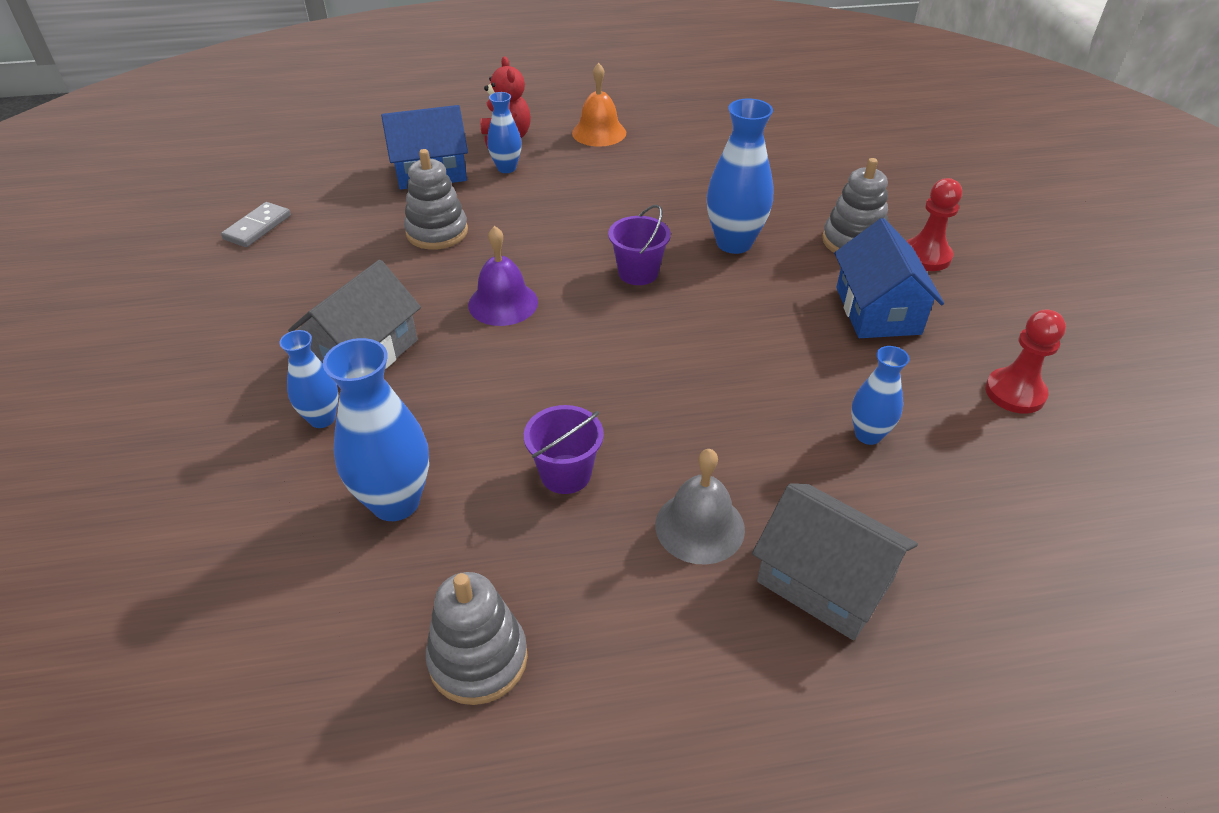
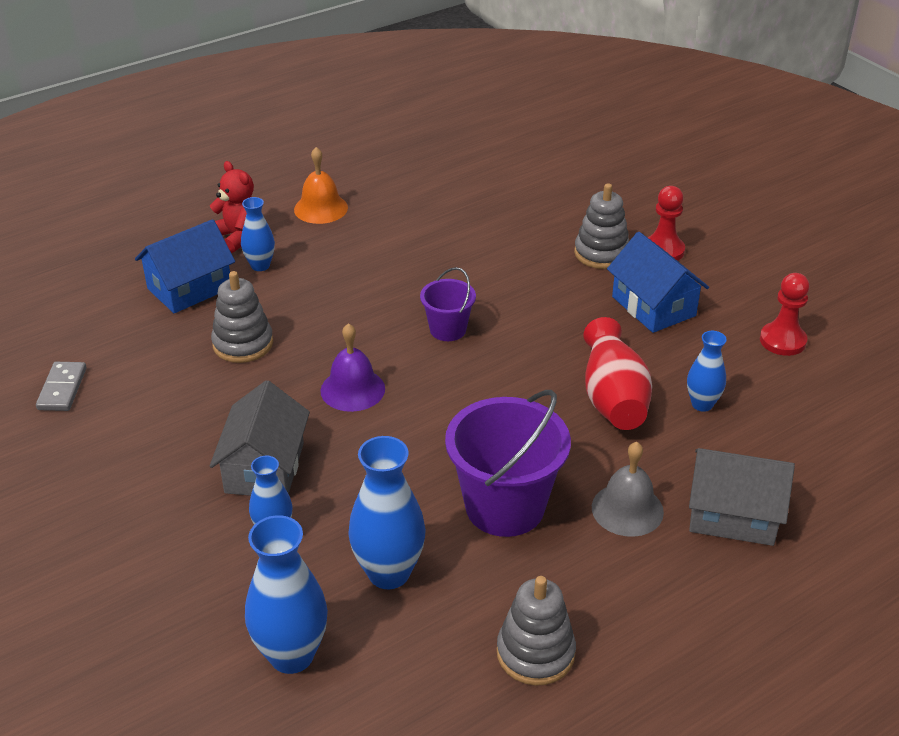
camera: 25 degrees left, 5 degrees down
purple bucket [524,405,604,494] -> purple bucket [445,390,571,537], size x1.86
blue vase [707,98,773,254] -> blue vase moved to [245,515,328,674]
none -> red vase [583,317,652,430]

